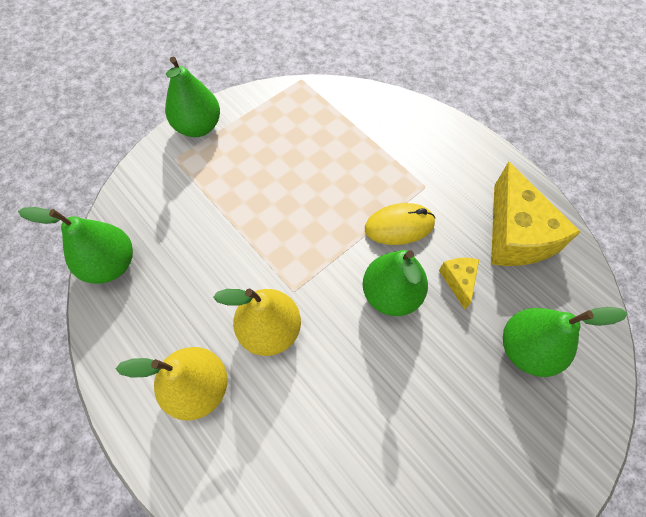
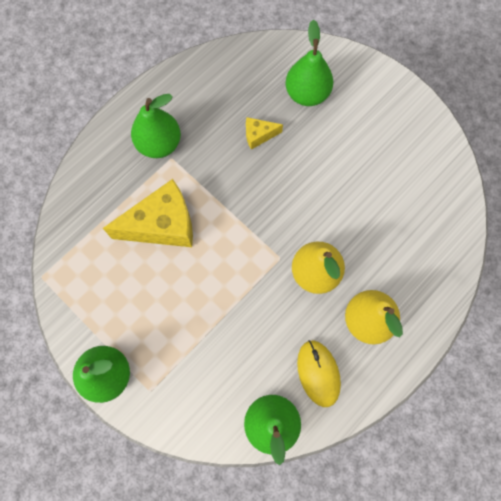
camera: 95 degrees left, 10 degrees up
green pear [363,250,428,316] -> green pear moved to [131,94,181,158]
yellow mouse [365,203,435,245] -> yellow mouse moved to [297,340,341,407]
yellow cheese [491,162,580,266] -> yellow cheese moved to [103,179,193,247]

